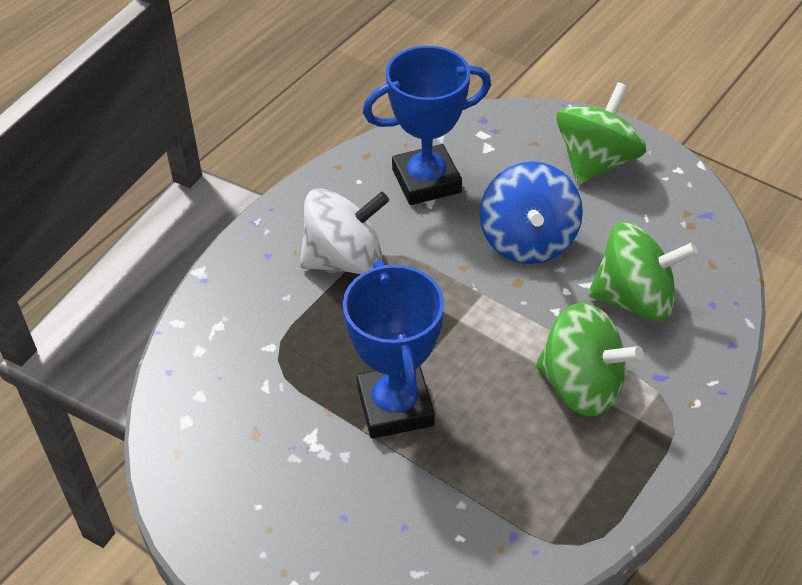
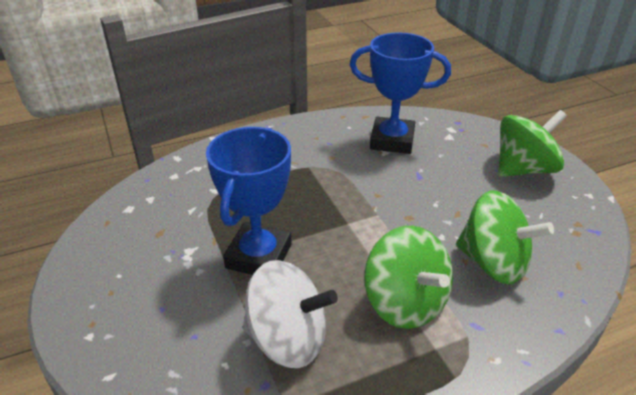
camera: 30 degrees right, 10 degrees down
white spinning top [300,189,389,274] -> white spinning top moved to [243,260,338,368]
blue spinning top [480,162,583,264] -> none

